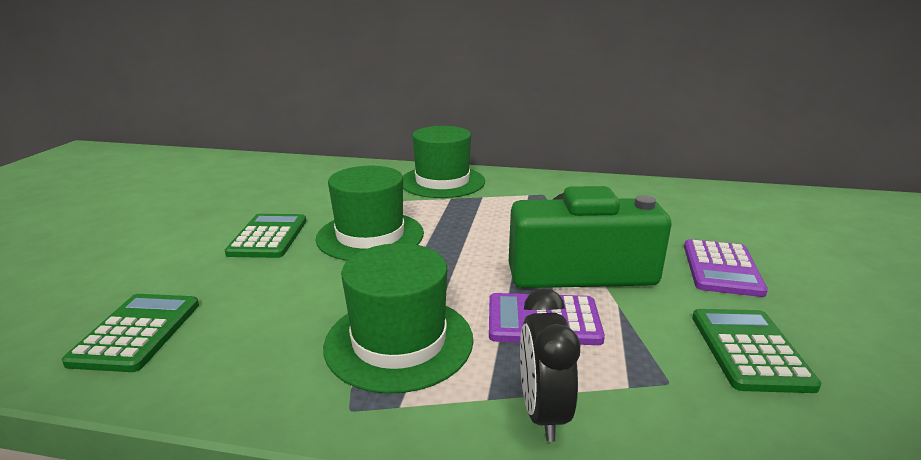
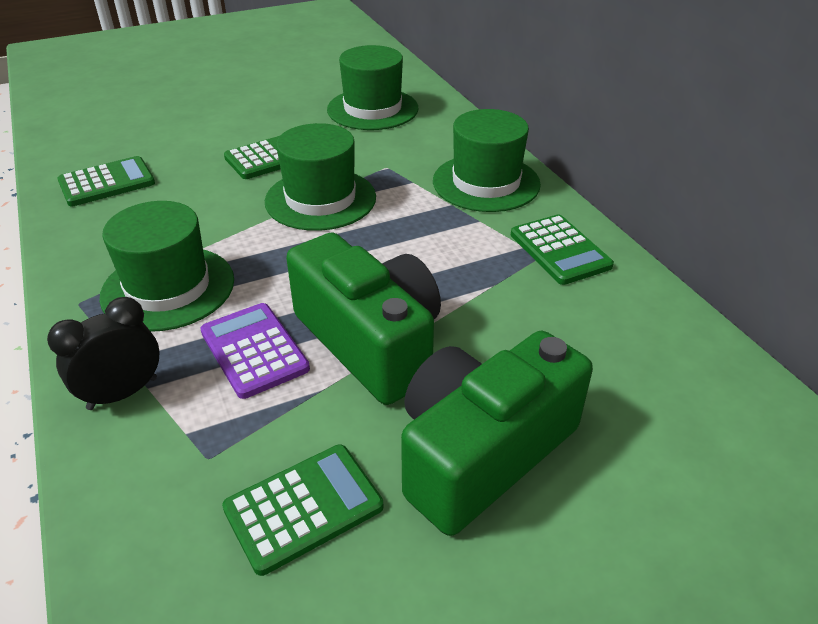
camera: 55 degrees right, 15 degrees up
purple calculator [684,239,768,297] -> green camera [401,331,593,536]
none -> green hat [327,45,419,130]
none -> green calculator [511,214,614,285]

